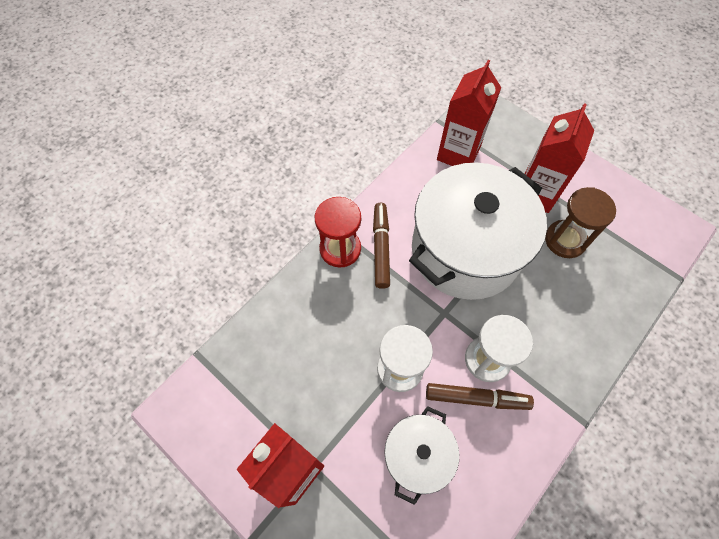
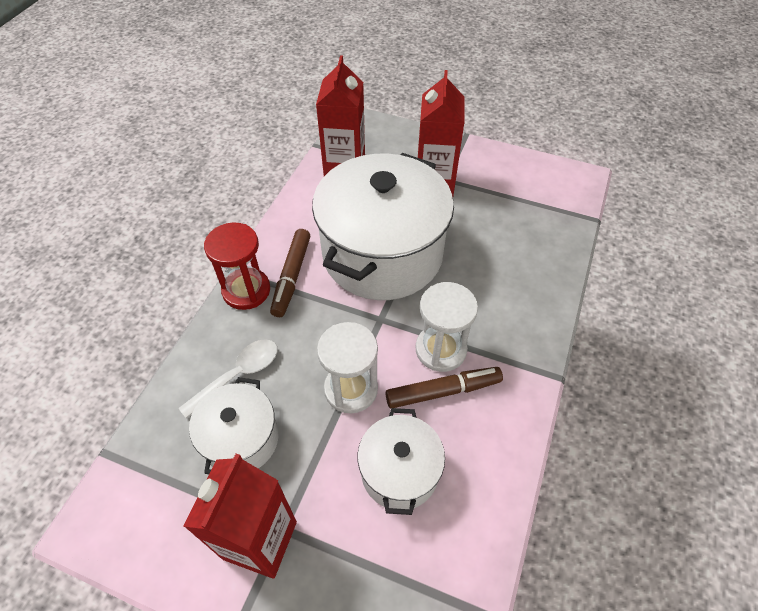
camera: 20 degrees left, 10 degrees down
brown marker [373,203,390,289] -> brown marker turned 150 degrees counterclockwise [270,229,310,317]
brown hourglass [545,187,616,258] -> none
none -> white spoon [178,339,278,419]
none -> white pot [189,377,278,474]

